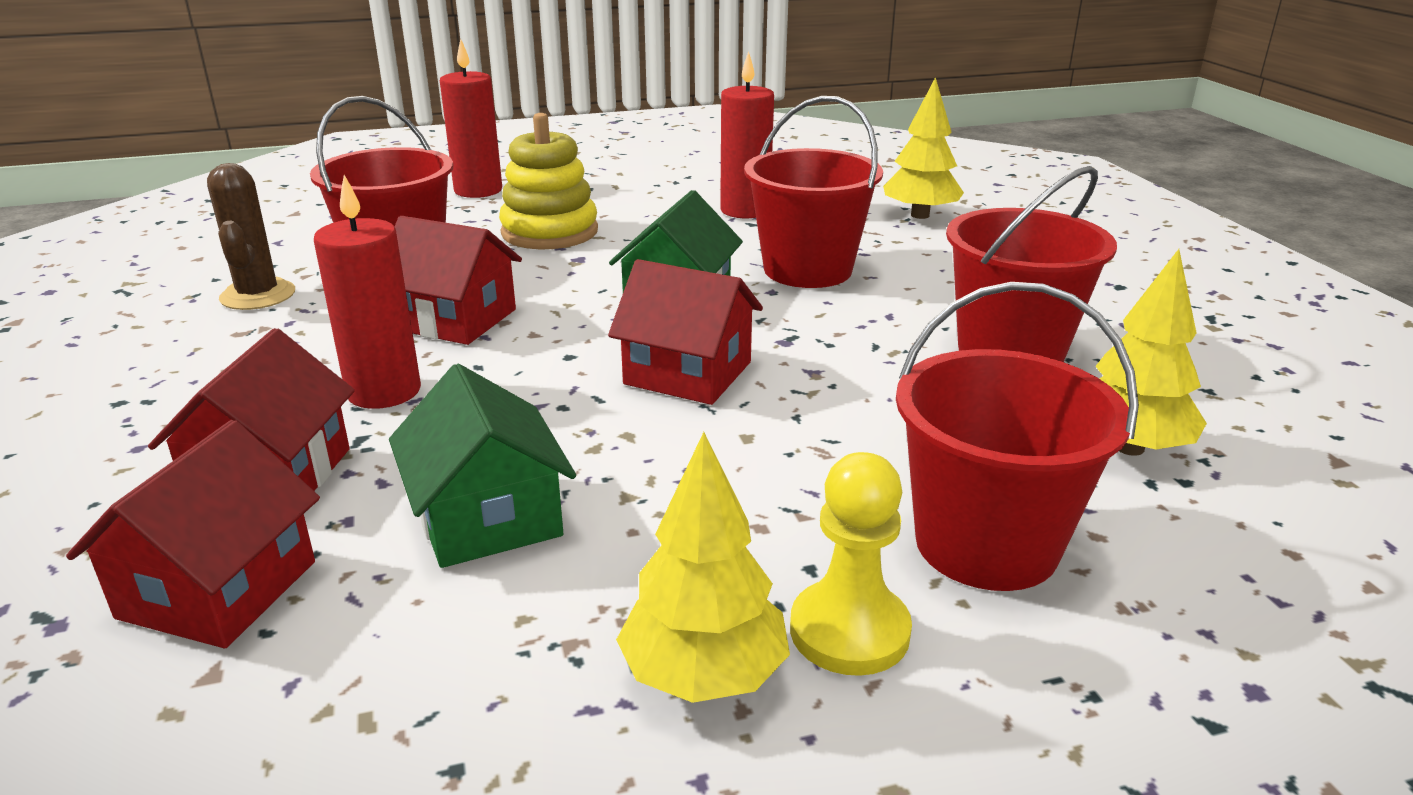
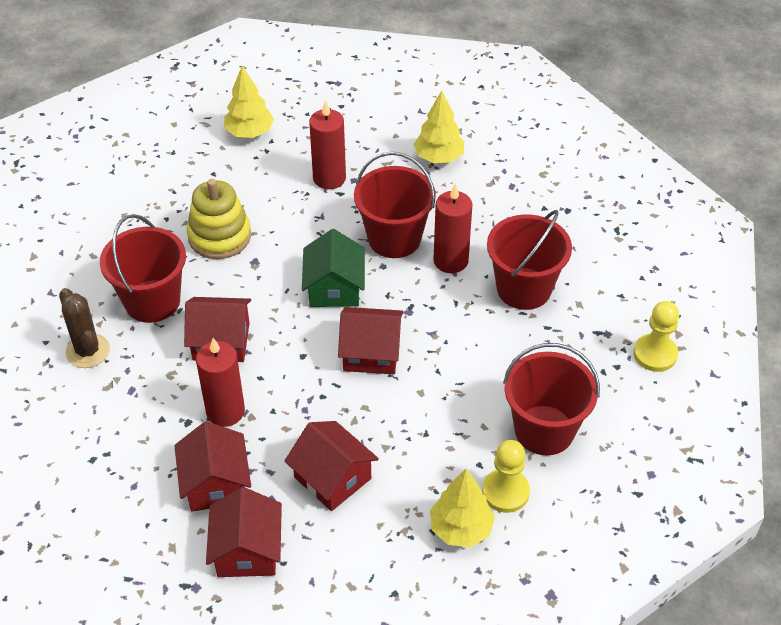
camera: 20 degrees left, 20 degrees up
green house [389,364,576,568] -> red house [284,421,379,511]
red candle [440,39,502,198] -> red candle moved to [433,184,473,273]
yellow tree [1095,249,1207,456] -> yellow tree moved to [224,66,274,138]
none -> yellow pawn [633,301,679,372]

